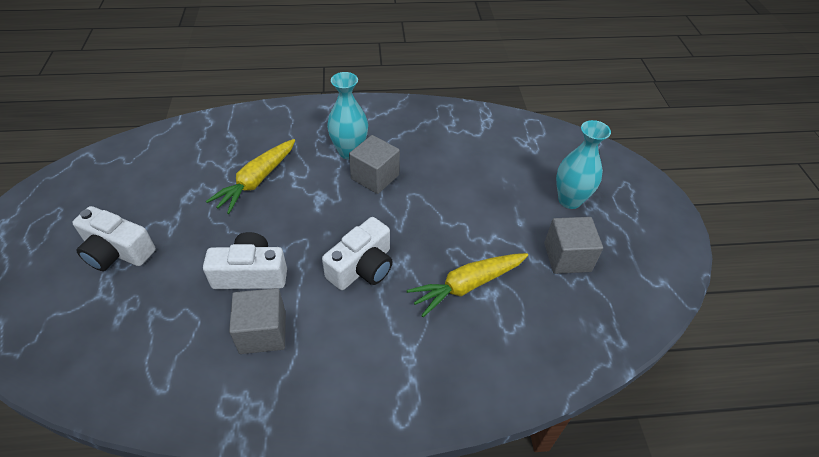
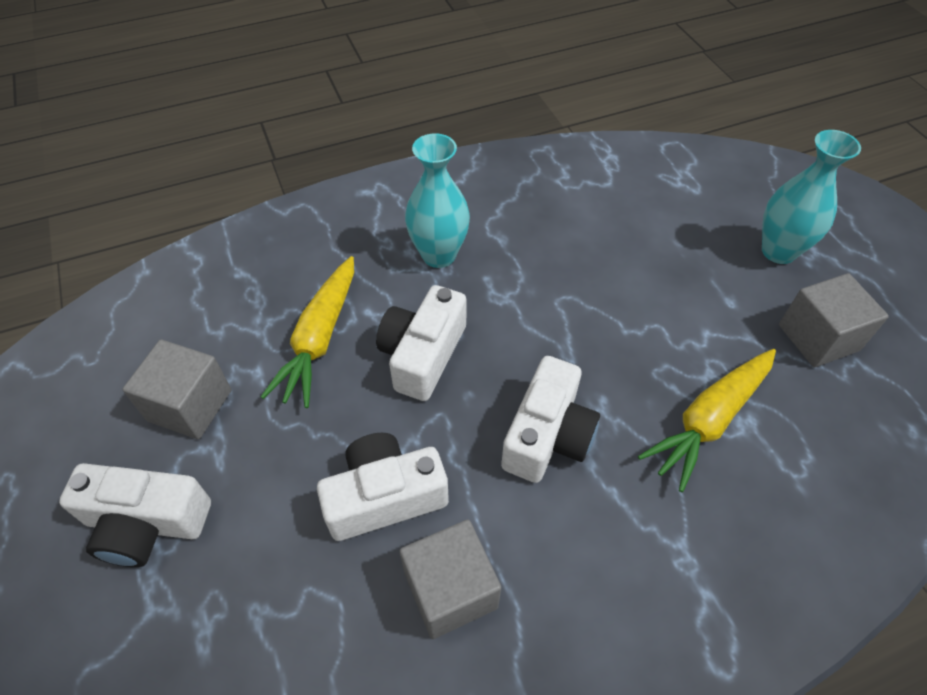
camera: 15 degrees left, 5 degrees up
grey cube [349,135,400,194] -> grey cube moved to [123,340,231,439]
none -> white camera [376,285,466,401]

